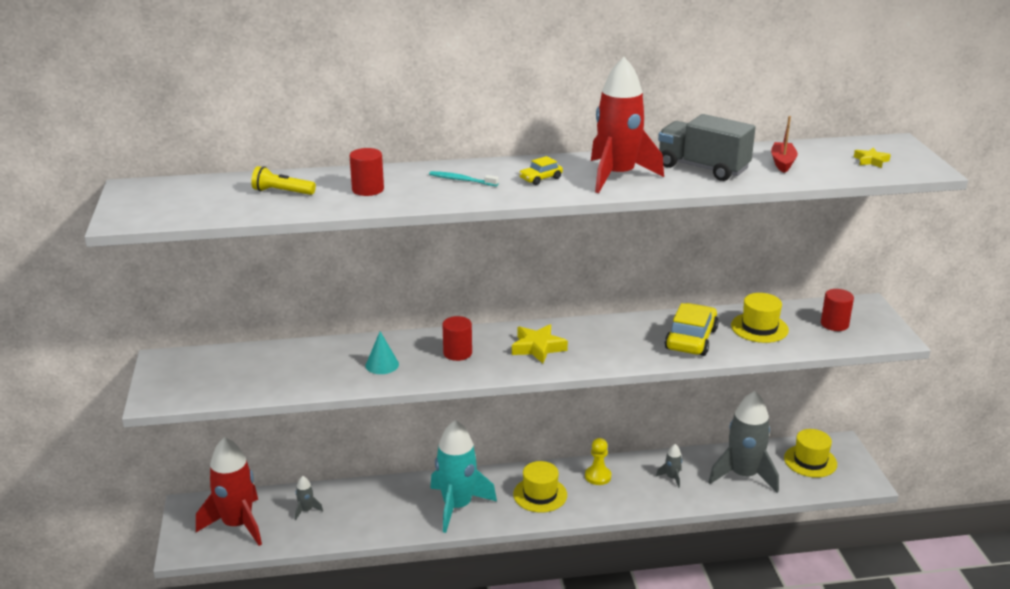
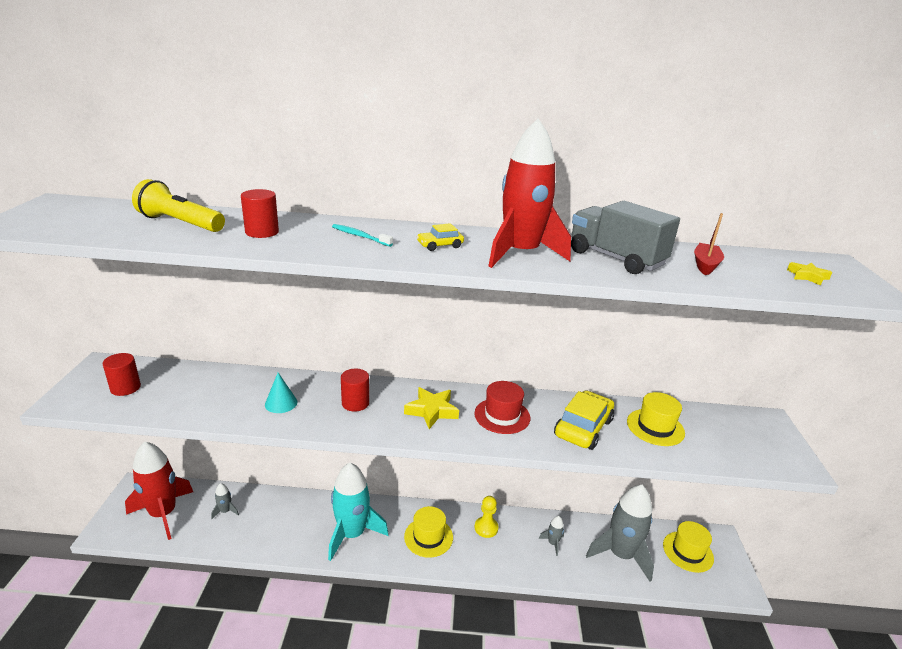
camera: 10 degrees right, 0 degrees up
yellow flashlight [251,166,316,195] -> yellow flashlight [132,179,225,232], size x1.52
red cylinder [821,289,854,331] -> red cylinder moved to [103,353,141,396]
none -> red hat [474,381,530,434]

